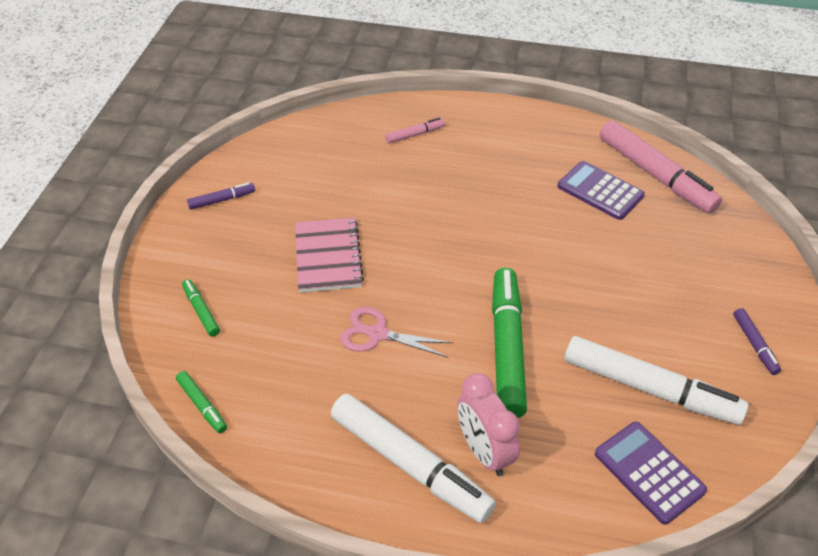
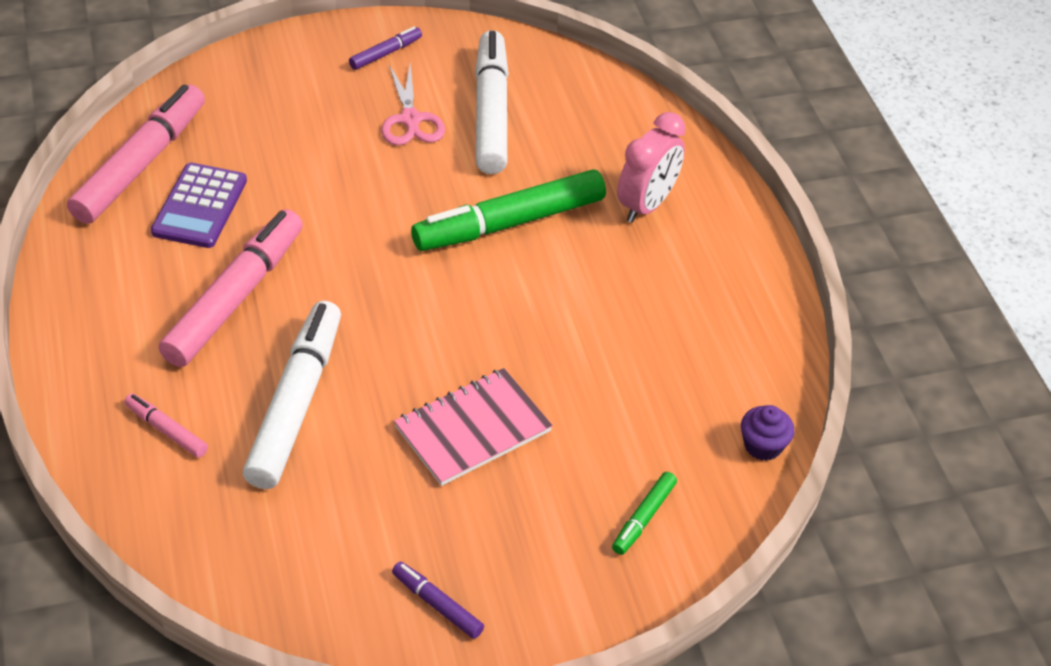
camera: 120 degrees left, 0 degrees up
green marker [176,371,227,433] -> purple cupcake [741,405,794,461]
white marker [331,394,496,523] -> white marker moved to [243,301,341,489]
pink scissors [340,307,453,358] -> pink scissors moved to [381,63,445,145]
purple calculator [595,422,707,525] -> none
none -> pink marker [159,209,303,367]

